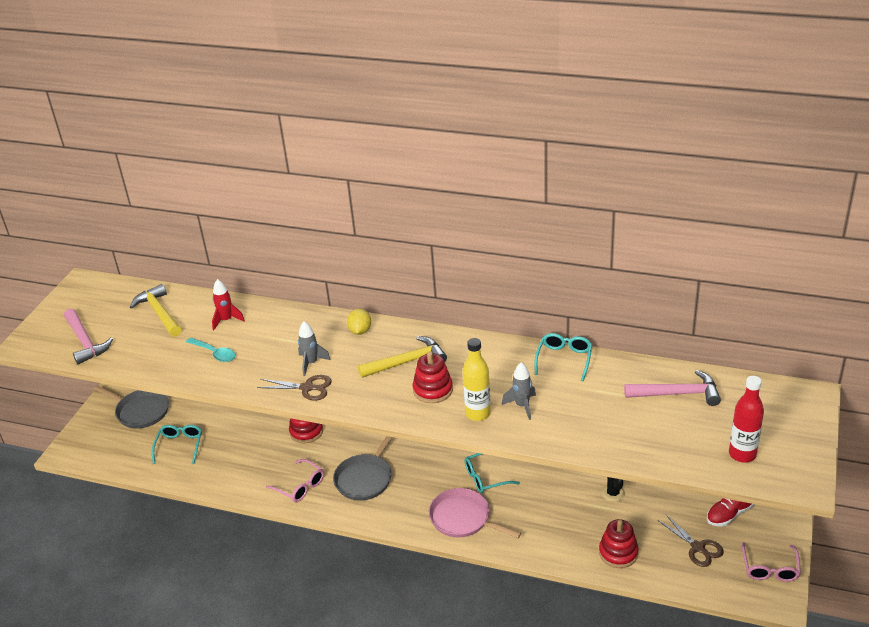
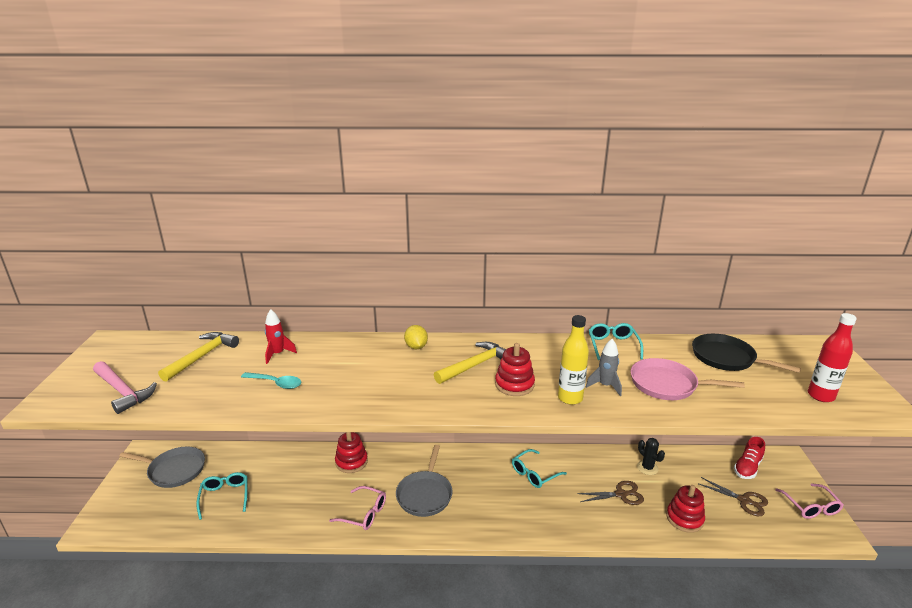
camera: 20 degrees left, 10 degrees down
yellow hammer [130,284,182,337] -> yellow hammer turned 75 degrees clockwise [158,332,239,382]
brown scissors [257,375,332,400] -> brown scissors moved to [577,481,644,505]
grey rocket [298,321,331,376] -> none
pink pan [429,488,521,538] -> pink pan moved to [631,358,745,400]
pink hammer [624,370,721,406] -> black pan [692,334,801,373]

